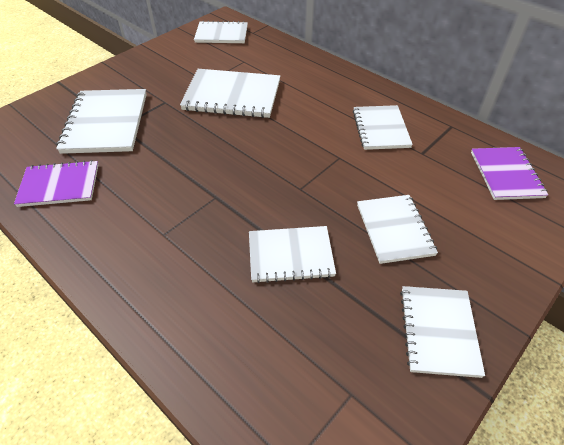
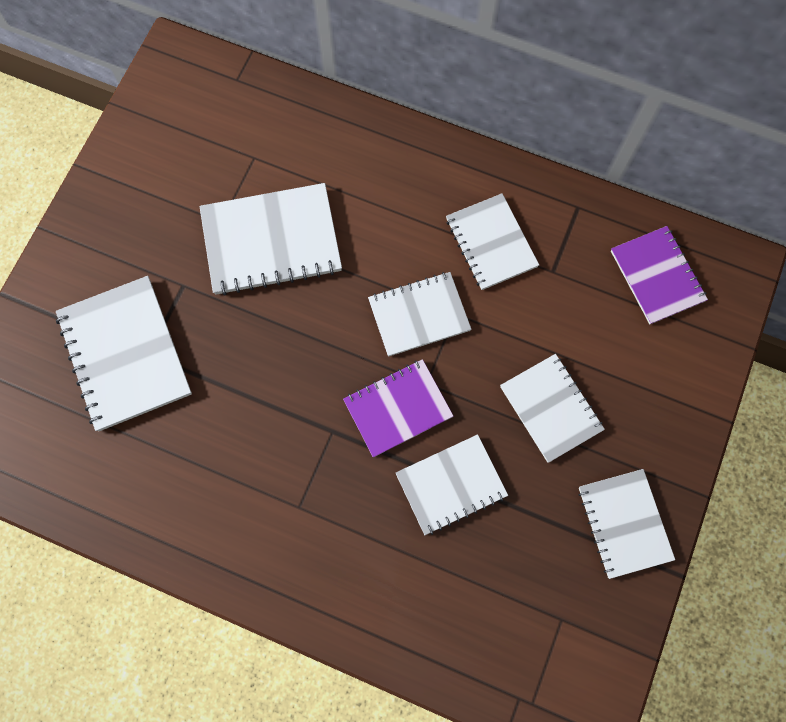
camera: 20 degrees left, 25 degrees up
purple notebook [14,160,99,207] -> purple notebook moved to [343,359,453,457]
white notebook [194,21,248,43] -> white notebook moved to [368,272,471,357]

